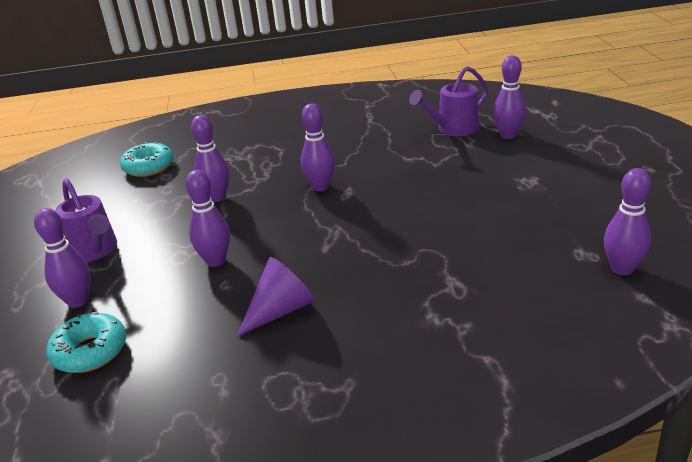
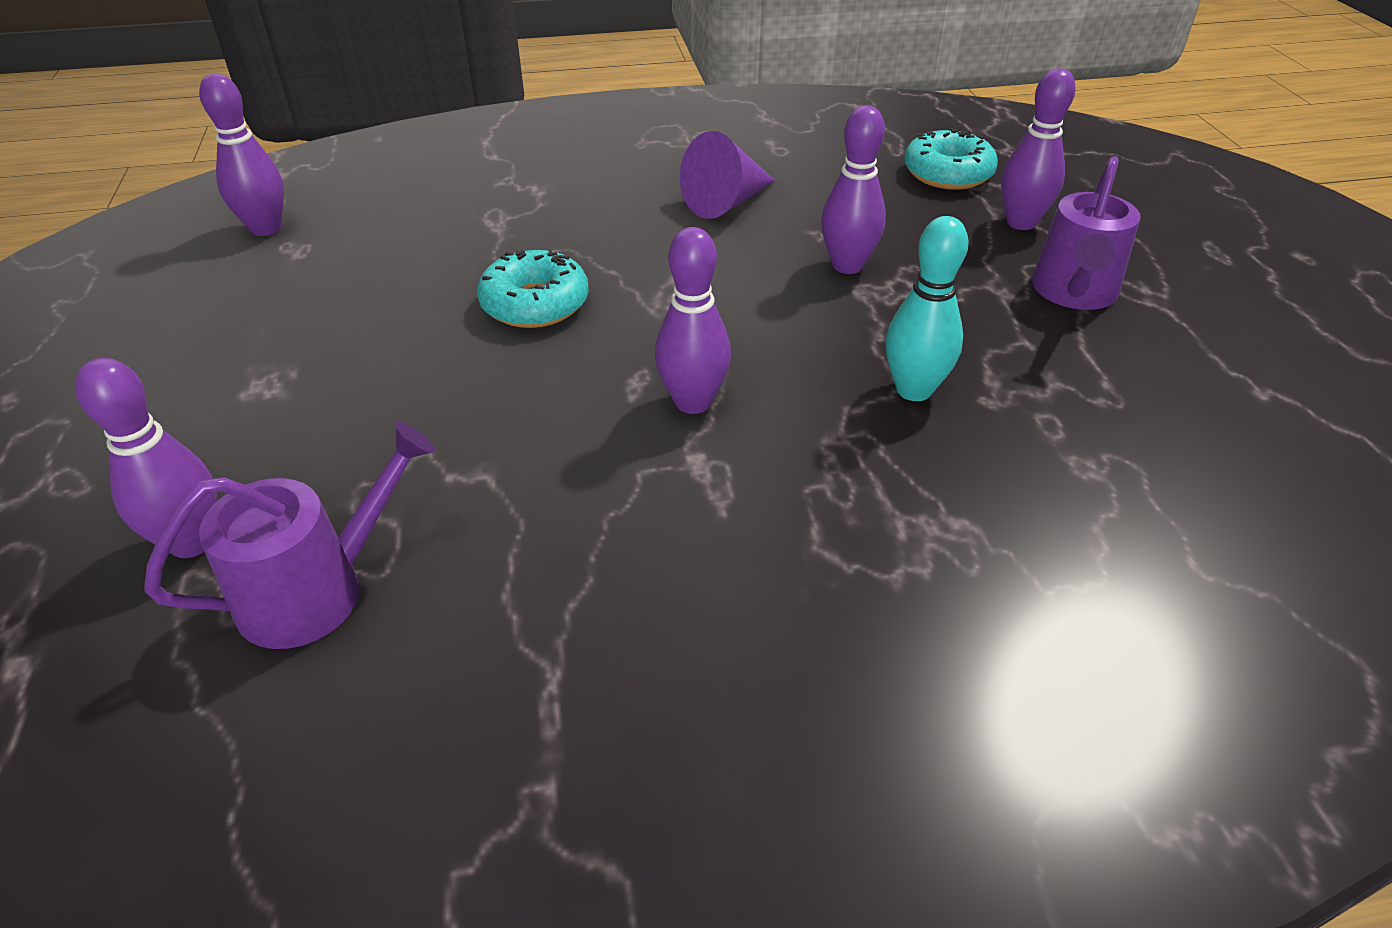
camera: 175 degrees right, 10 degrees up
purple watering can [55,178,117,262] -> purple watering can turned 120 degrees counterclockwise [1032,156,1141,310]
turquoise donut [120,142,173,177] -> turquoise donut moved to [477,250,589,328]
purple bowling pin [191,115,229,202] -> turquoise bowling pin [886,216,969,401]

